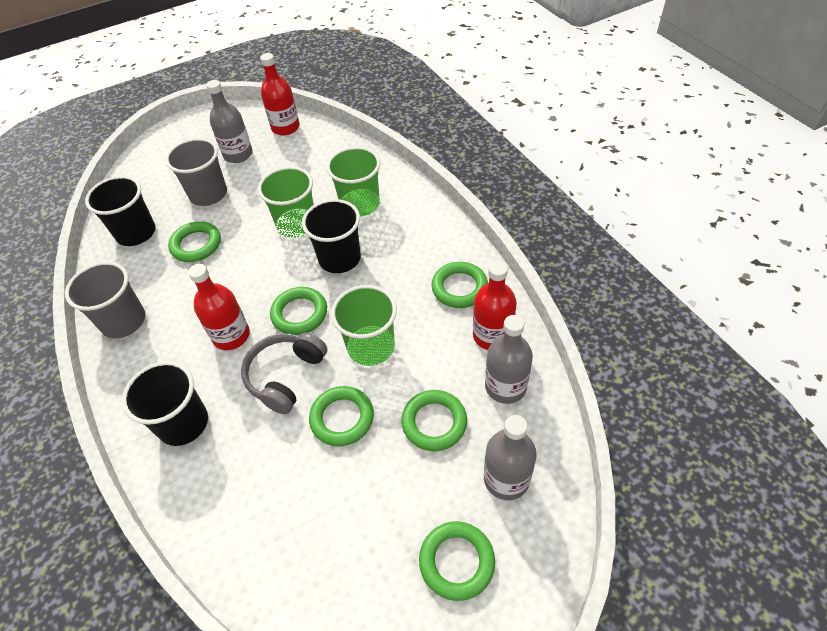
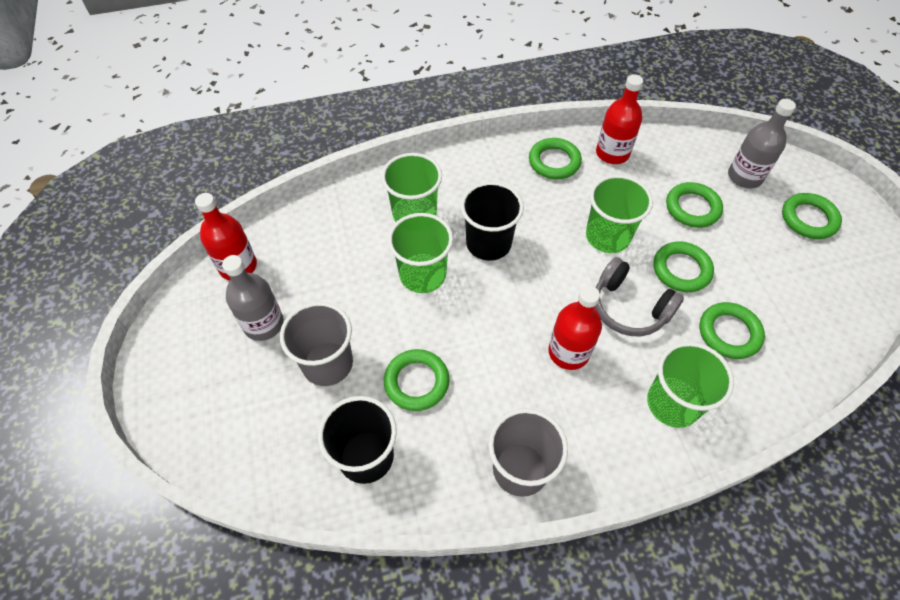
camera: 80 degrees left, 5 degrees up
black cup [122,361,208,446] -> green cup [647,342,734,428]
green ring [270,287,327,335] -> green ring moved to [700,302,765,359]
grey bottle [485,315,533,404] -> none

